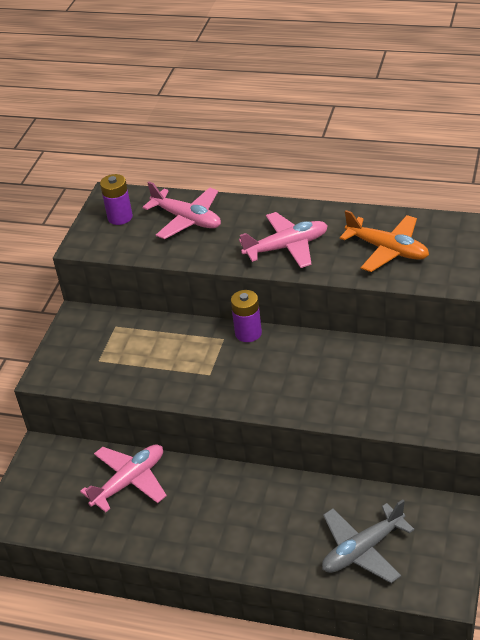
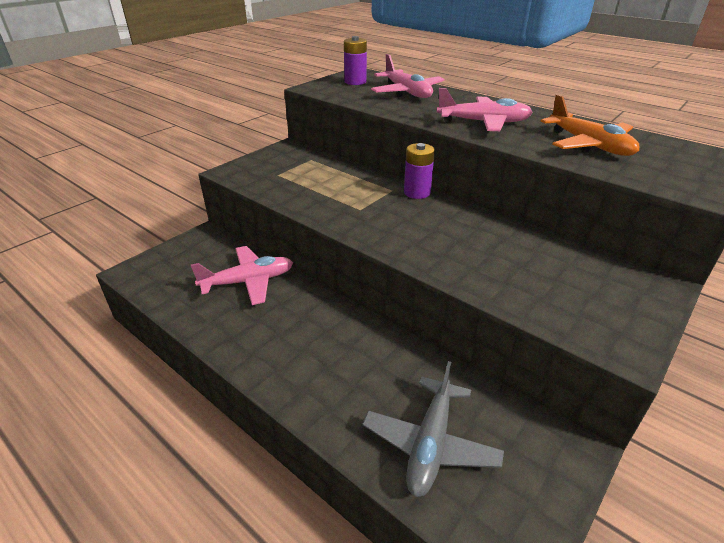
camera: 20 degrees right, 5 degrees down
grey plane [322,500,415,583] -> grey plane turned 60 degrees counterclockwise [362,361,504,497]

